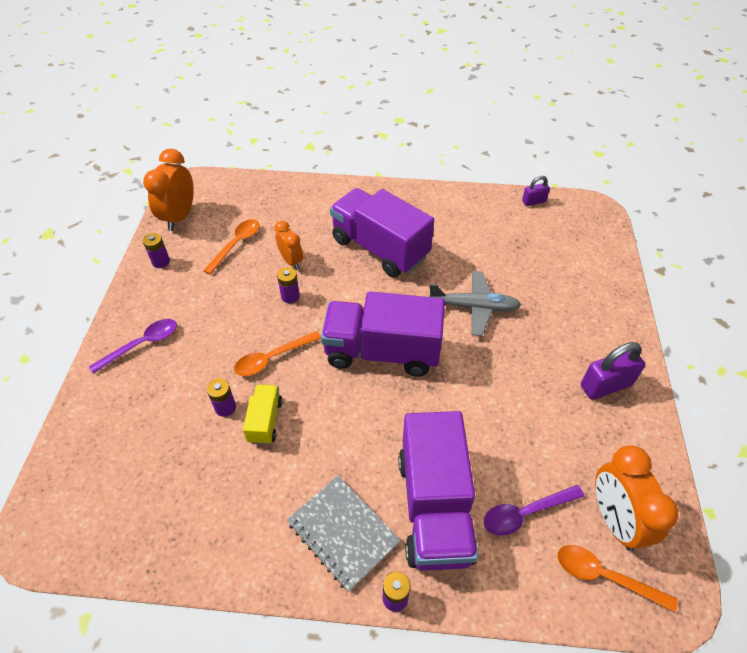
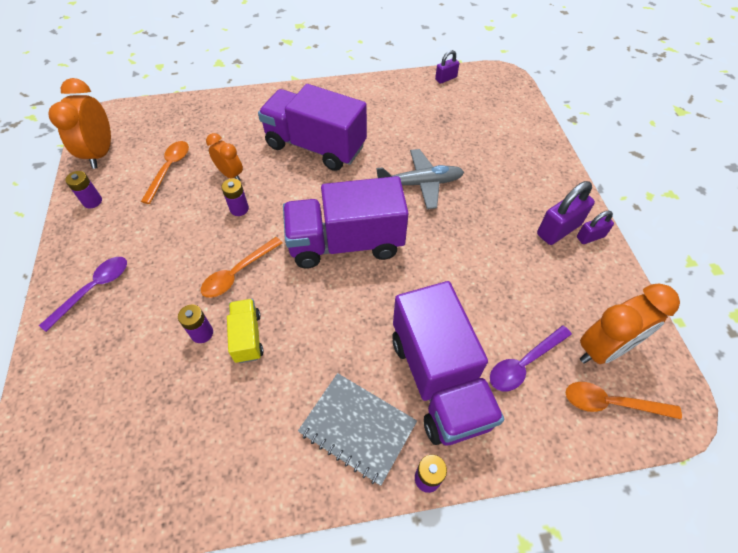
camera: 15 degrees left, 5 degrees up
orange clock [595,445,678,551] -> orange clock turned 90 degrees counterclockwise [580,283,680,364]
none -> purple padlock [577,211,614,244]

